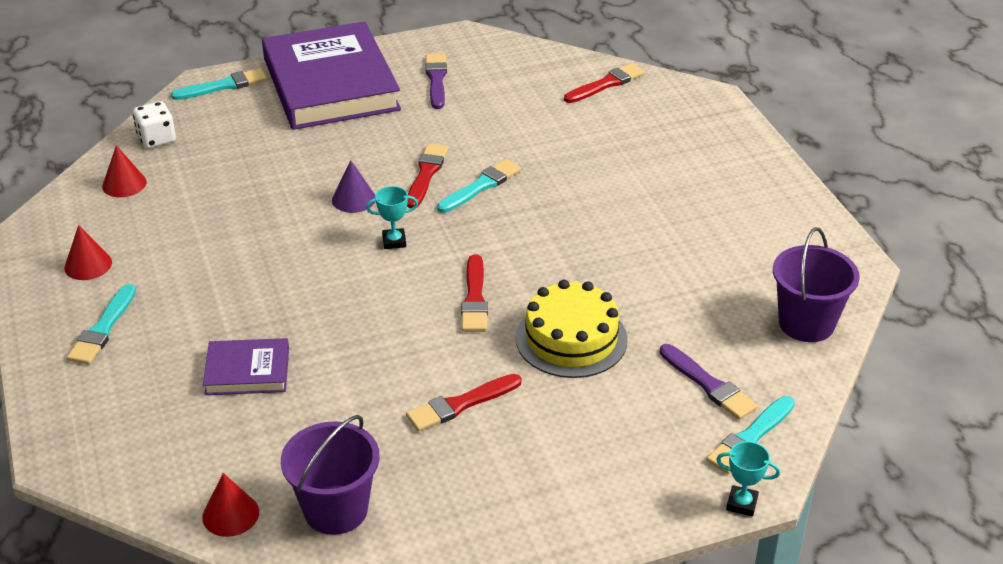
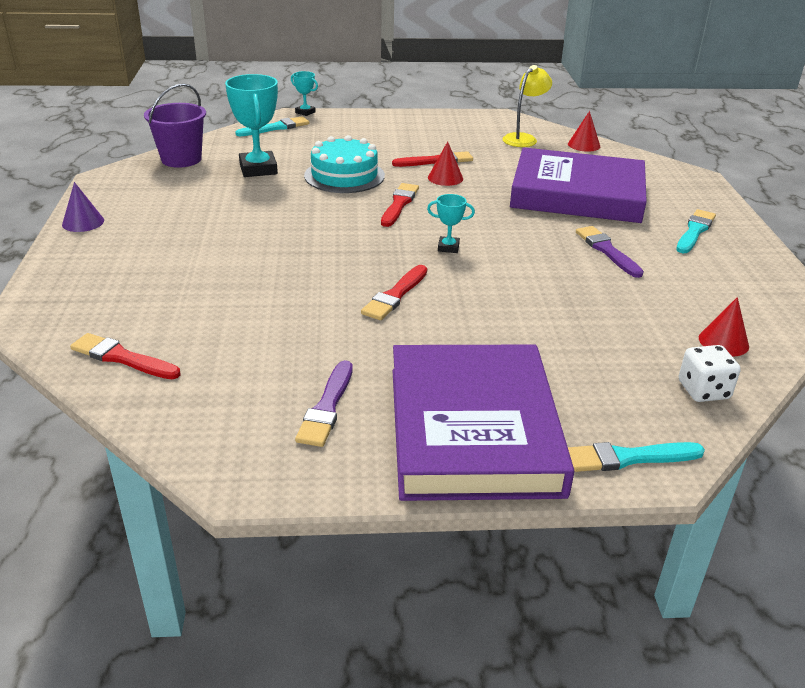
camera: 165 degrees left, 5 degrees down
red cone [64,225,112,280] -> red cone moved to [428,141,463,186]
purple book [203,338,289,395] -> purple book [510,147,647,223], size x2.19
purple bucket [281,415,380,535] -> yellow lamp [502,65,552,147]
purple cone [332,160,375,213] -> purple cone moved to [62,182,104,232]
turquoise brush [437,159,521,213] -> none
yellow cake [516,280,628,378] -> turquoise cake [304,135,385,193]
red brush [564,63,645,103] -> red brush turned 45 degrees clockwise [70,333,181,379]
purple brush [659,344,758,420] -> purple brush moved to [576,226,644,278]
none -> turquoise trophy [225,74,278,177]

